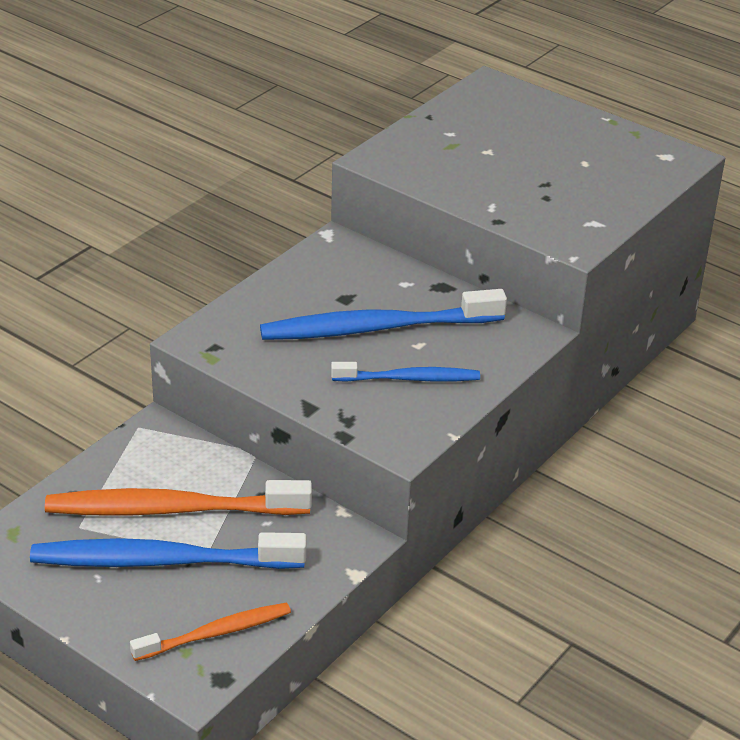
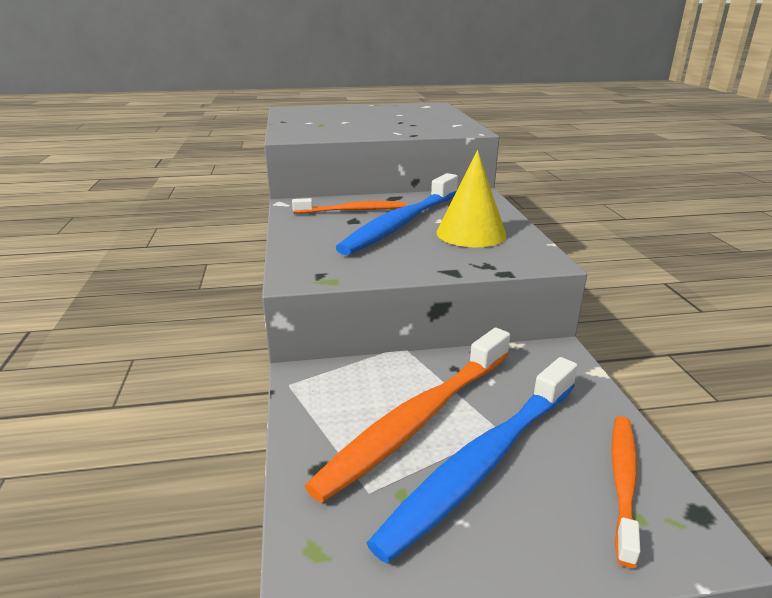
camera: 45 degrees left, 10 degrees down
blue toothbrush [331,362,480,382] -> yellow cone [436,150,506,247]
none -> orange toothbrush [292,198,406,214]

